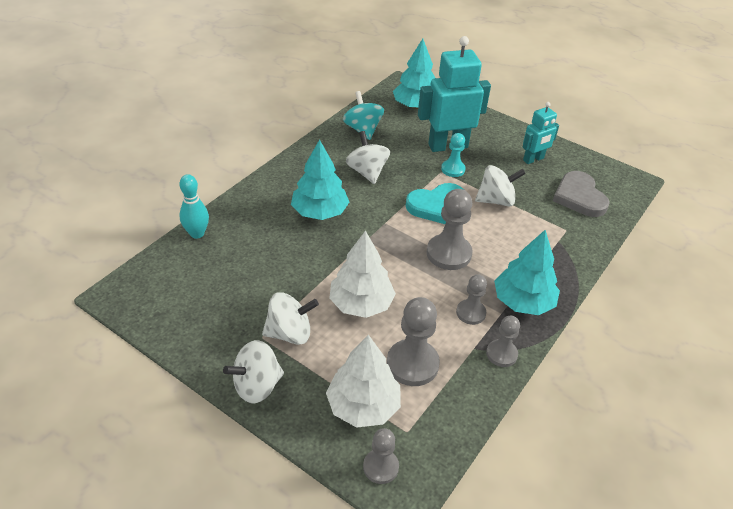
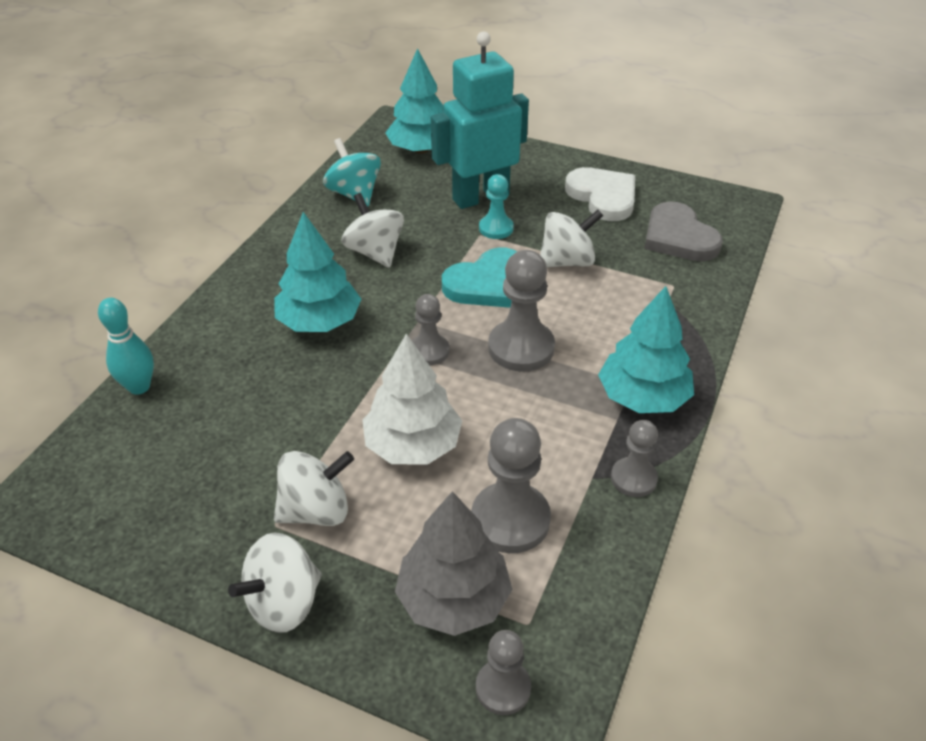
camera: 10 degrees left, 0 degrees up
white tree [326,335,401,428] -> grey tree [395,491,513,636]
grey pawn [456,274,487,325] -> grey pawn moved to [412,294,449,365]
turquoise robot [523,102,559,164] -> white heart [565,167,635,221]

